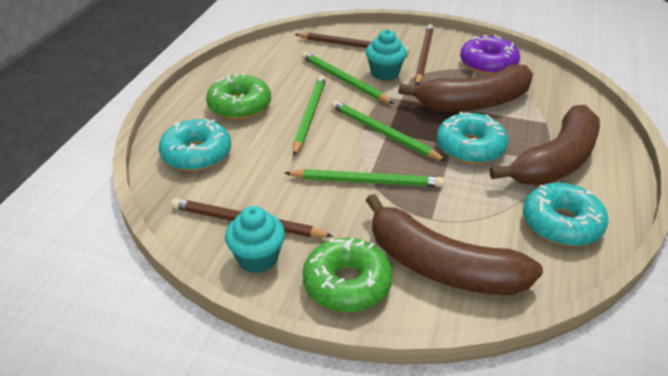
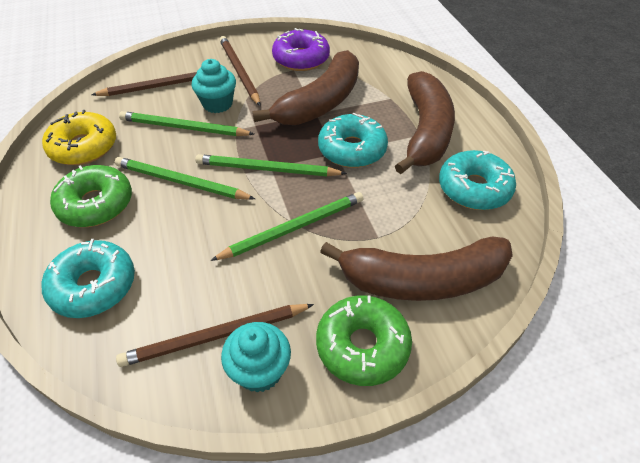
camera: 35 degrees left, 10 degrees up
green pencil [293,75,326,156] -> green pencil turned 45 degrees counterclockwise [115,157,255,200]
none -> yellow donut [42,110,116,165]

